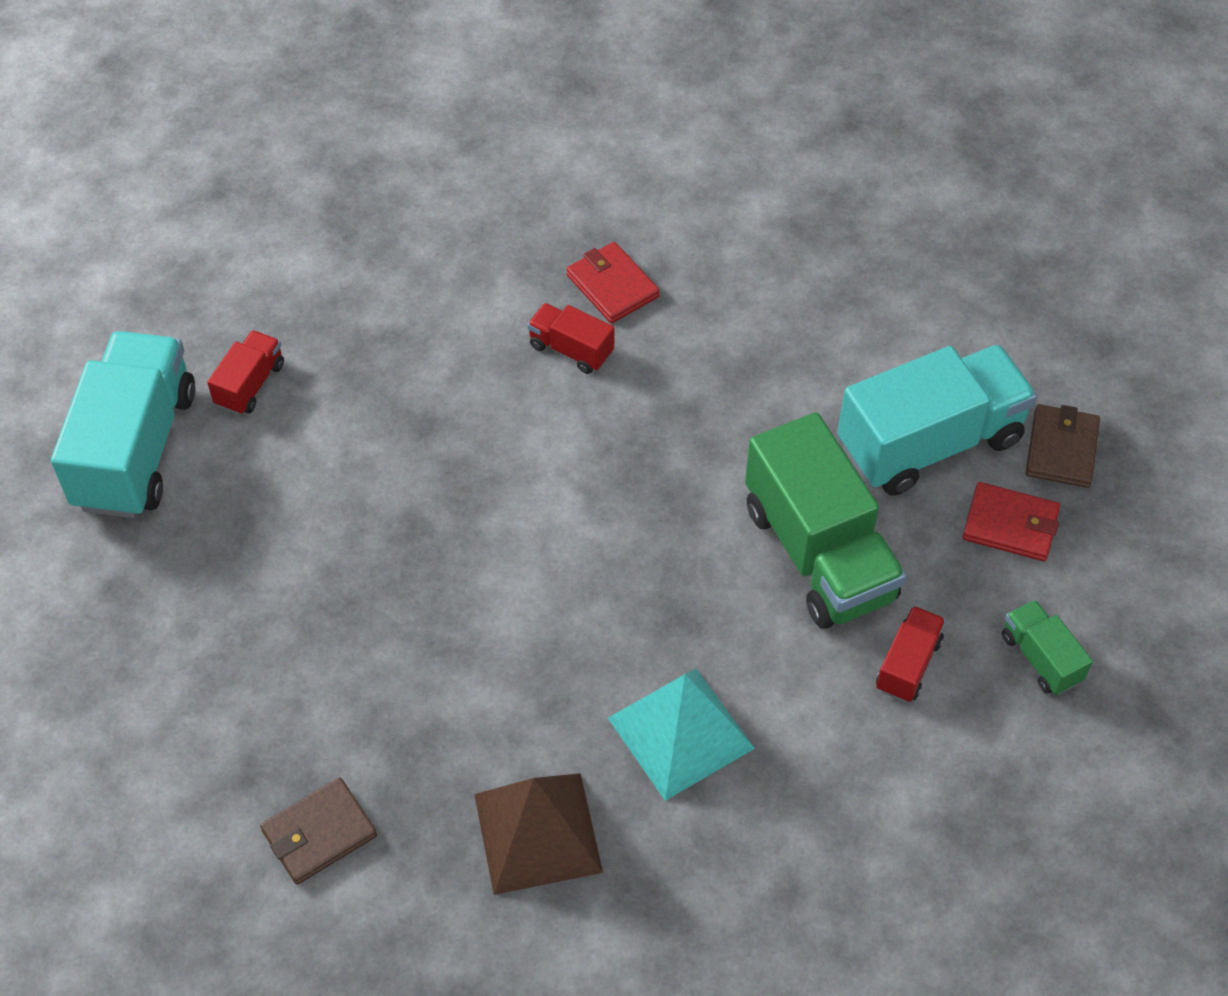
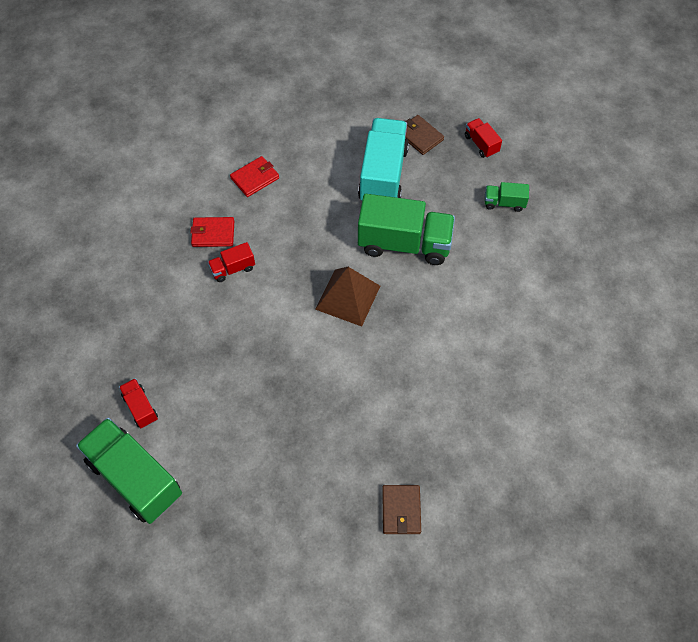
camera: 55 degrees left, 5 degrees up
turquoise truck [51,331,195,518] -> green truck [76,418,182,524]
brown pyramid [474,773,603,895] -> brown pyramid moved to [315,267,380,326]
turquoise pyramid [608,668,755,801] -> none
red truck [876,606,946,702] -> red truck moved to [465,118,502,158]
red wallet [963,482,1060,561] -> red wallet moved to [230,156,279,197]

